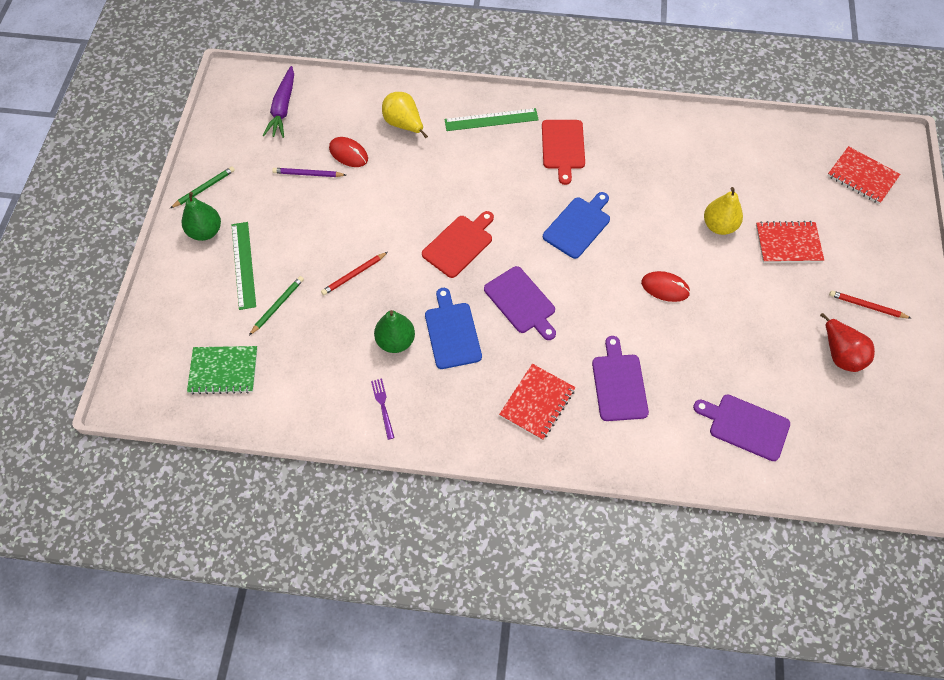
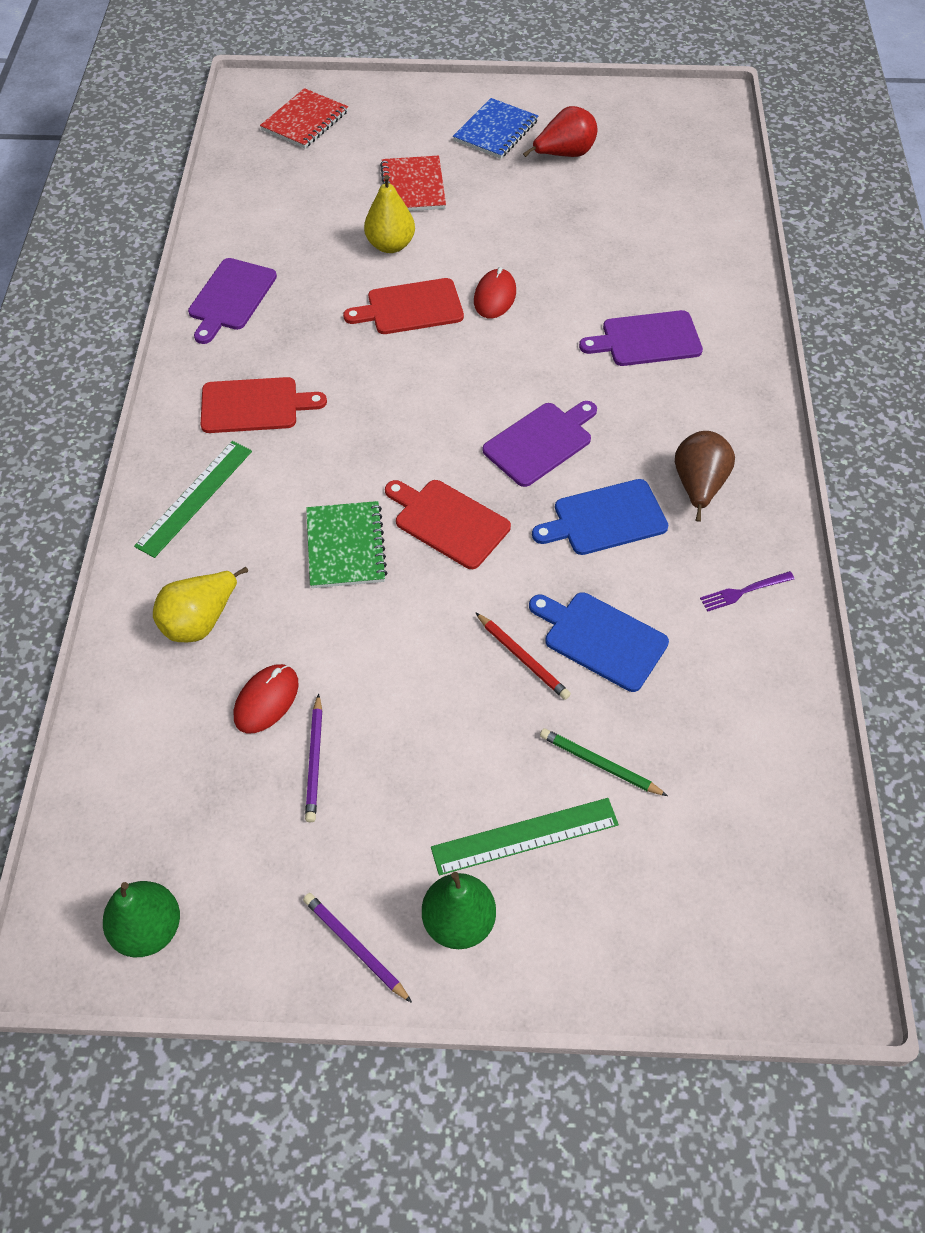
camera: 95 degrees left, 5 degrees down
green pencil [170,166,235,208] -> purple pencil [303,893,412,1003]
green notebook [187,346,258,394] -> green notebook moved to [306,501,387,588]
purple carrot [262,66,294,138] -> none
green pear [374,310,415,353] -> green pear moved to [103,881,180,957]
green ruler [444,108,539,131] -> green ruler turned 45 degrees clockwise [134,441,252,558]
red notebook [499,364,576,441] -> none
blue cutting board [543,192,610,259] -> blue cutting board moved to [529,592,669,692]
purple cutting board [693,394,790,461] -> purple cutting board moved to [188,258,277,344]
red pencil [829,291,912,319] -> blue notebook [453,98,538,159]
none -> red cutting board [343,278,464,334]
none -> brown pear [675,431,735,522]

